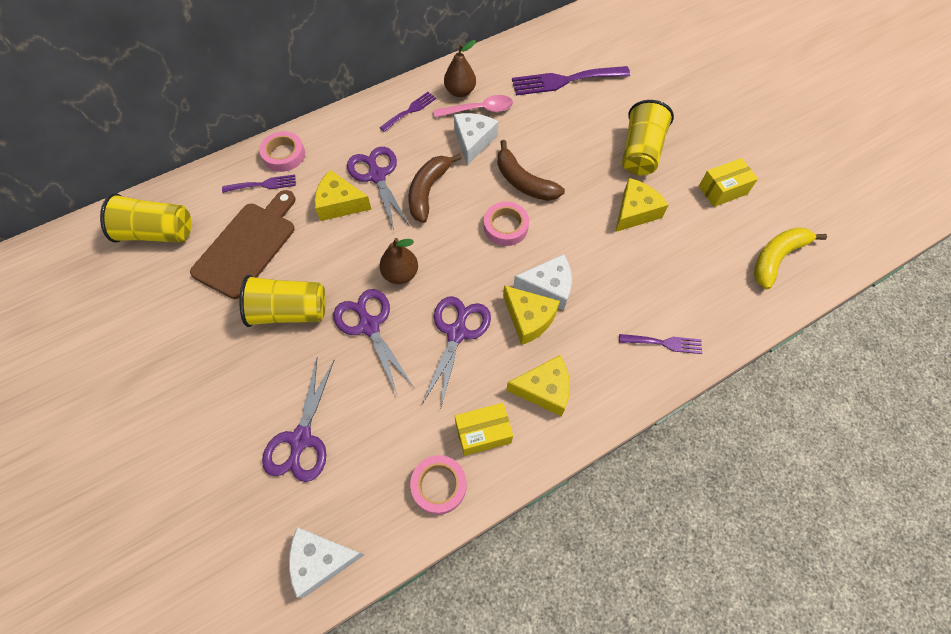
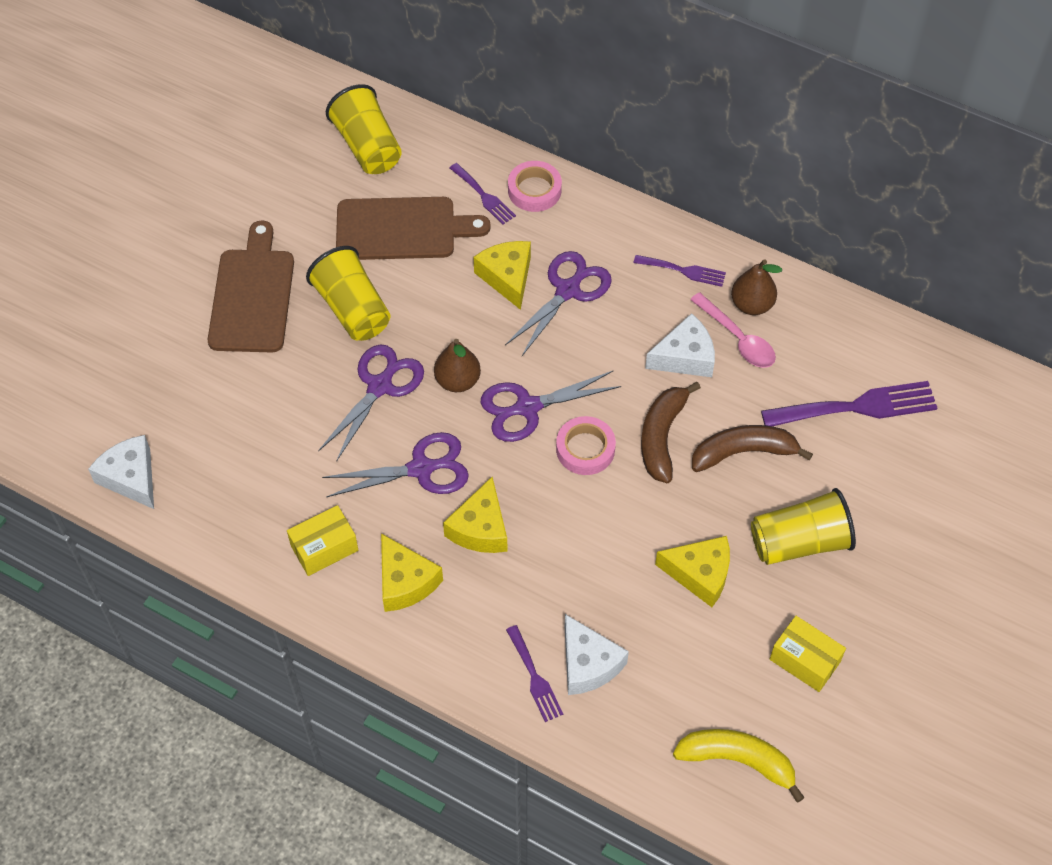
camera: 60 degrees right, 5 degrees down
purple scissors [262,358,335,482] -> purple scissors moved to [481,370,621,442]
brown banana [409,153,462,223] -> brown banana moved to [692,425,813,472]
pink tape [410,455,467,515] -> none
yellow box [455,403,513,456] -> yellow box turned 75 degrees counterclockwise [287,505,358,576]
purple fork [512,66,630,95] -> purple fork turned 120 degrees clockwise [761,381,938,426]
white cheese [513,254,572,311] -> white cheese moved to [565,614,629,695]
none -> brown cutting board [208,221,294,353]

